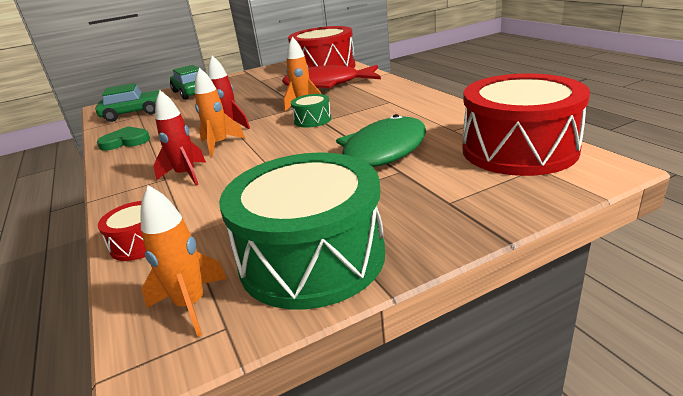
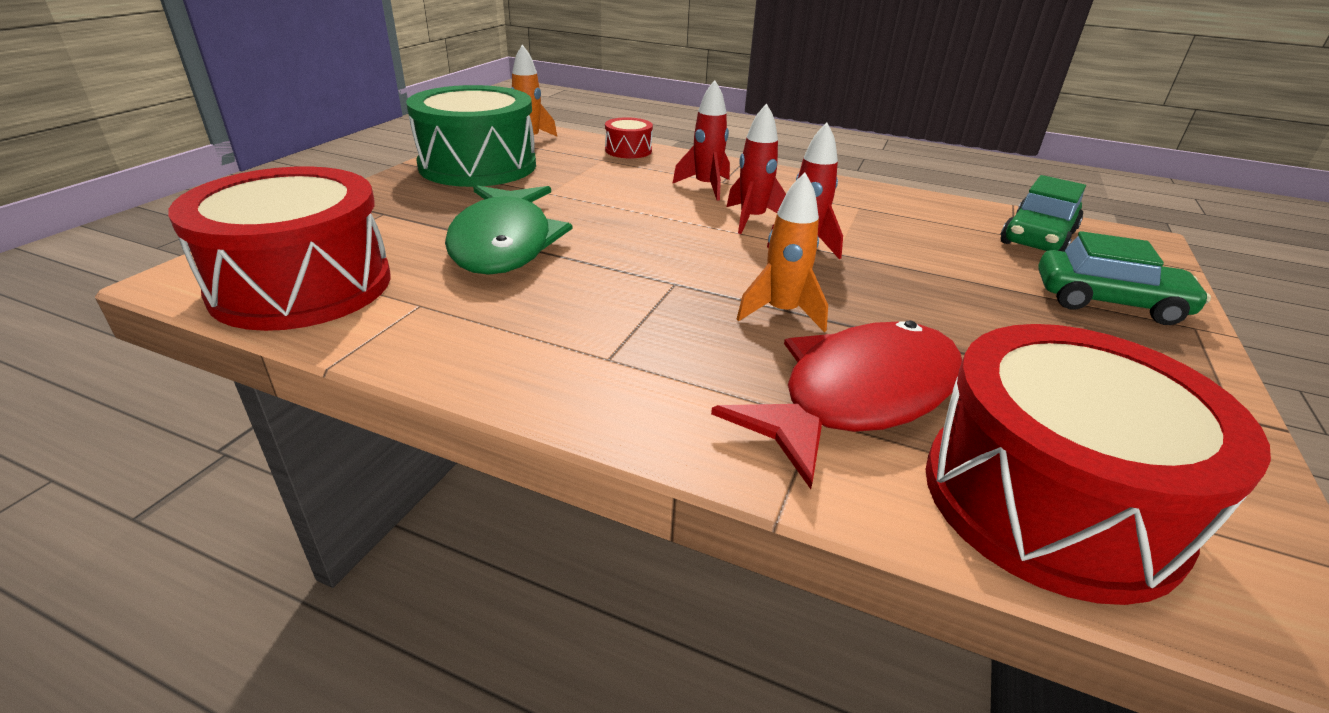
camera: 135 degrees right, 5 degrees up
green heart [97,126,150,151] -> none
orange rocket [195,68,245,156] -> red rocket [727,103,786,234]
green drum [291,94,331,128] -> none

